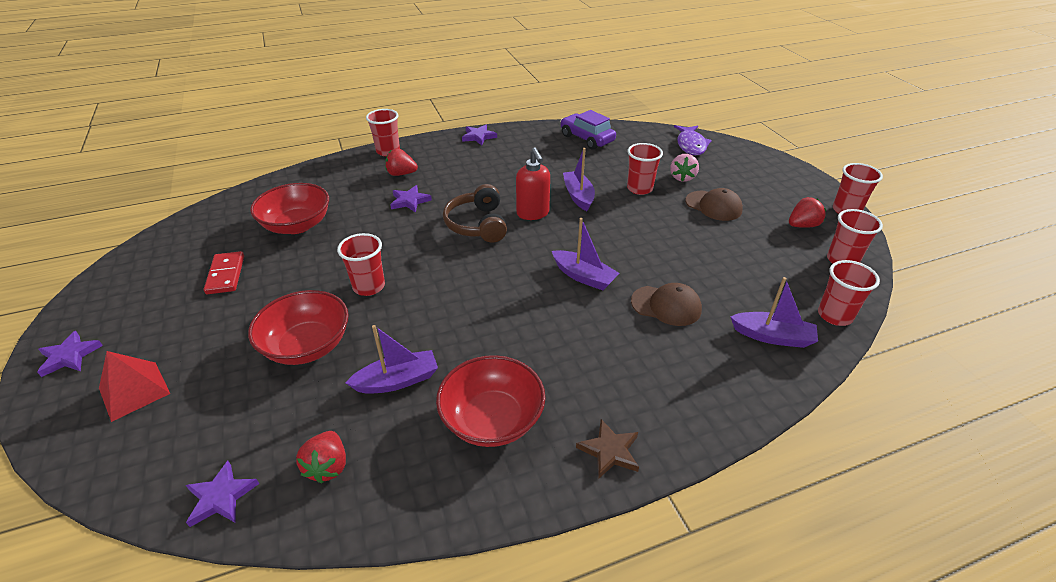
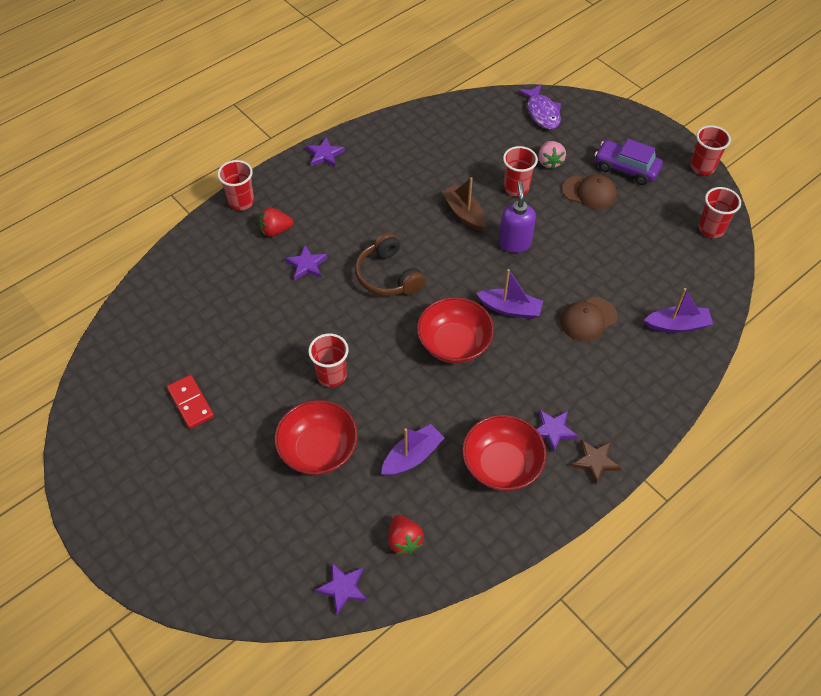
camera: 20 degrees left, 15 degrees up
purple star [37,331,103,377] -> purple star moved to [536,409,578,453]
red pyramid [99,351,170,422] -> none
red bowl [250,183,329,234] -> red bowl moved to [417,297,494,363]
red soap dispenser [516,148,550,220] -> none
purple car [560,110,616,150] -> purple car moved to [595,139,663,185]
purple boat [563,148,595,211] -> brown boat [442,177,486,231]
brown cap [631,283,702,326] -> brown cap turned 150 degrees clockwise [560,297,617,341]
red strawberry [789,197,826,228] -> none
red cup [818,260,880,326] -> none
none -> purple soap dispenser [499,182,536,253]

